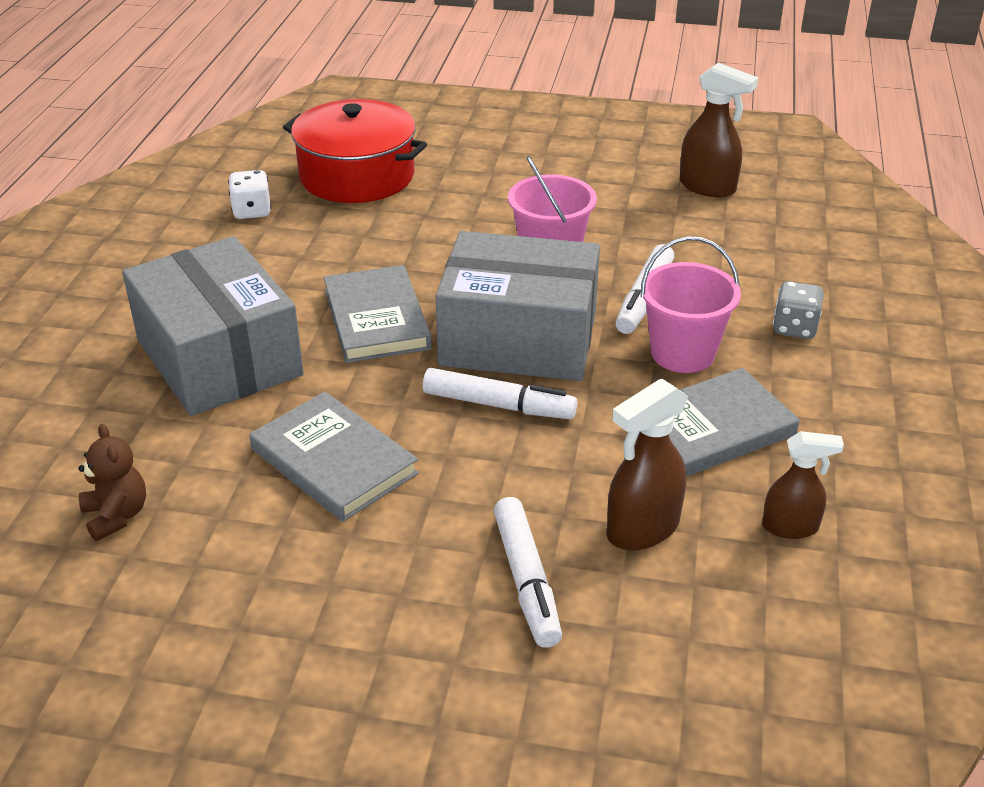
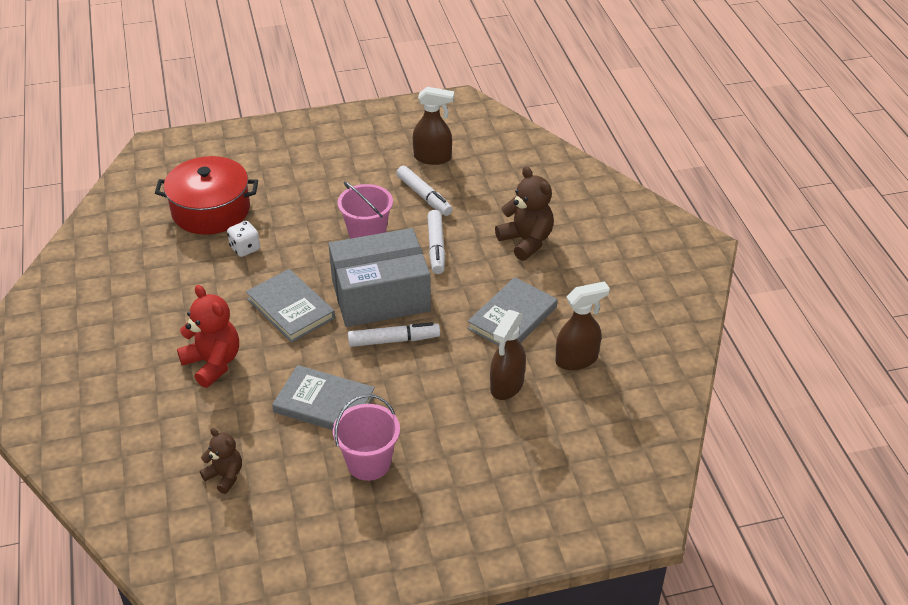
camera: 25 degrees left, 5 degrees up
grey box [122,236,304,416] -> red teddy bear [177,285,239,388]
white dice [228,170,271,219] -> white dice moved to [227,221,260,257]
white marker [494,497,562,648] -> white marker moved to [396,166,453,216]
pink bucket [641,236,741,373] -> pink bucket moved to [333,394,400,481]
brown spray bottle [762,431,844,539] -> brown spray bottle [555,281,610,370], size x1.51
grey dice [773,281,824,339] -> brown teddy bear [495,166,554,261]

